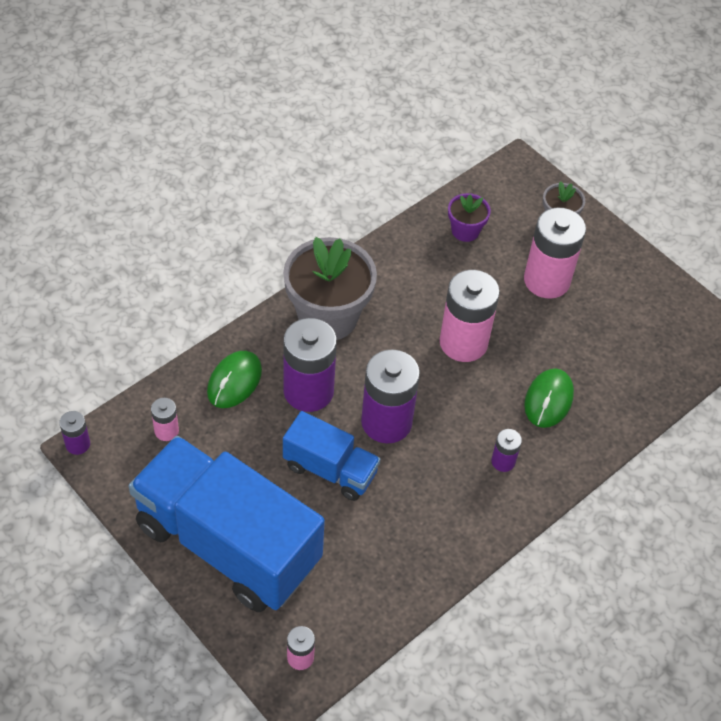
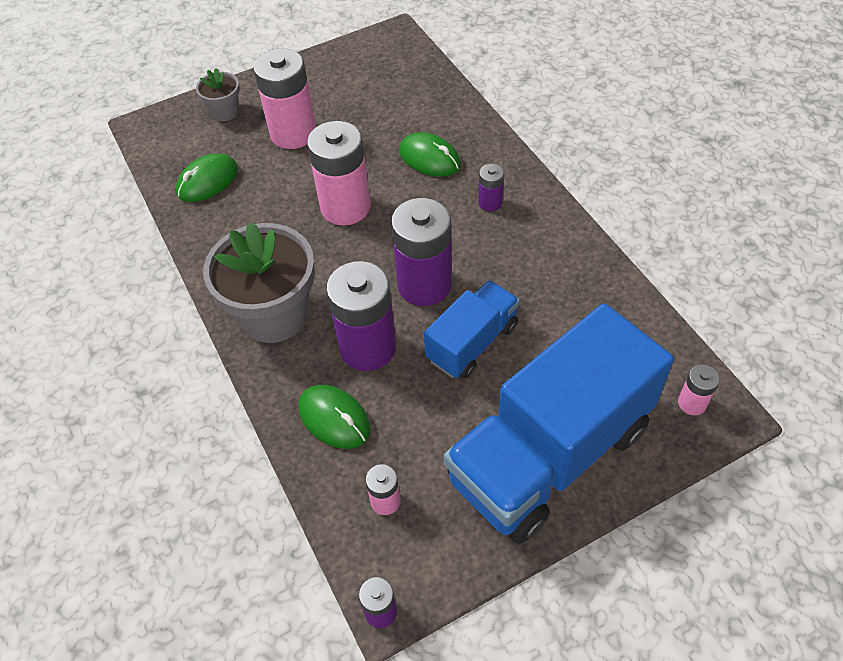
camera: 70 degrees left, 0 degrees up
purple flower pot [448,193,491,242] -> green mouse [176,153,238,202]

